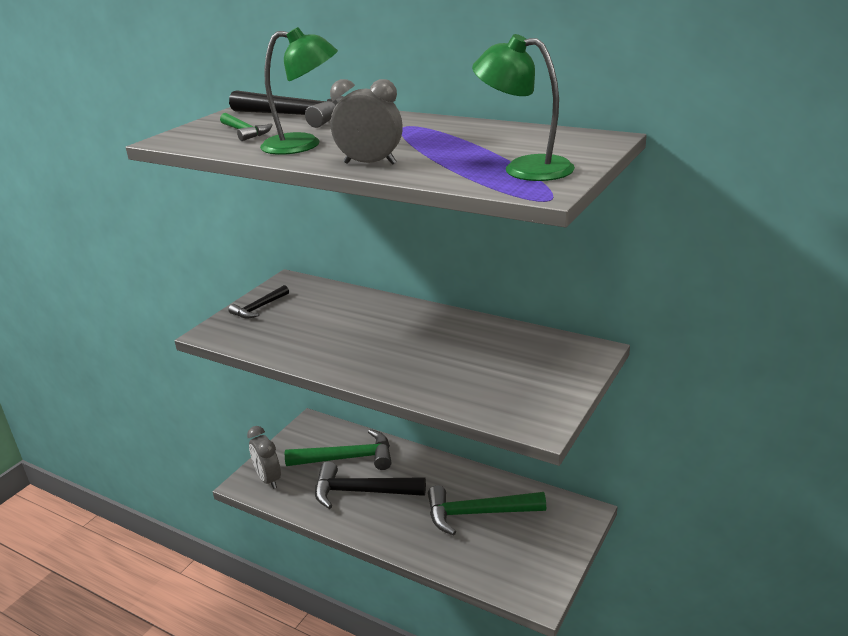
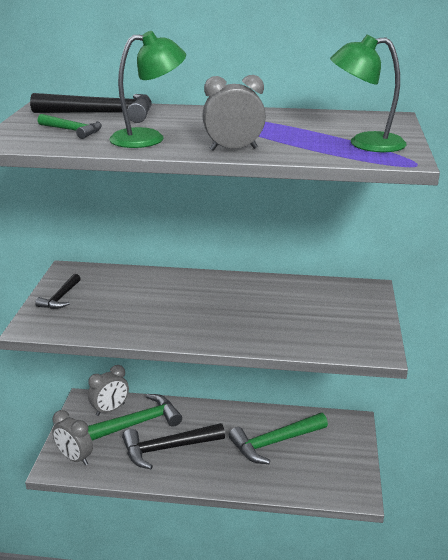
camera: 25 degrees left, 0 degrees up
none -> grey clock [88,365,129,416]

